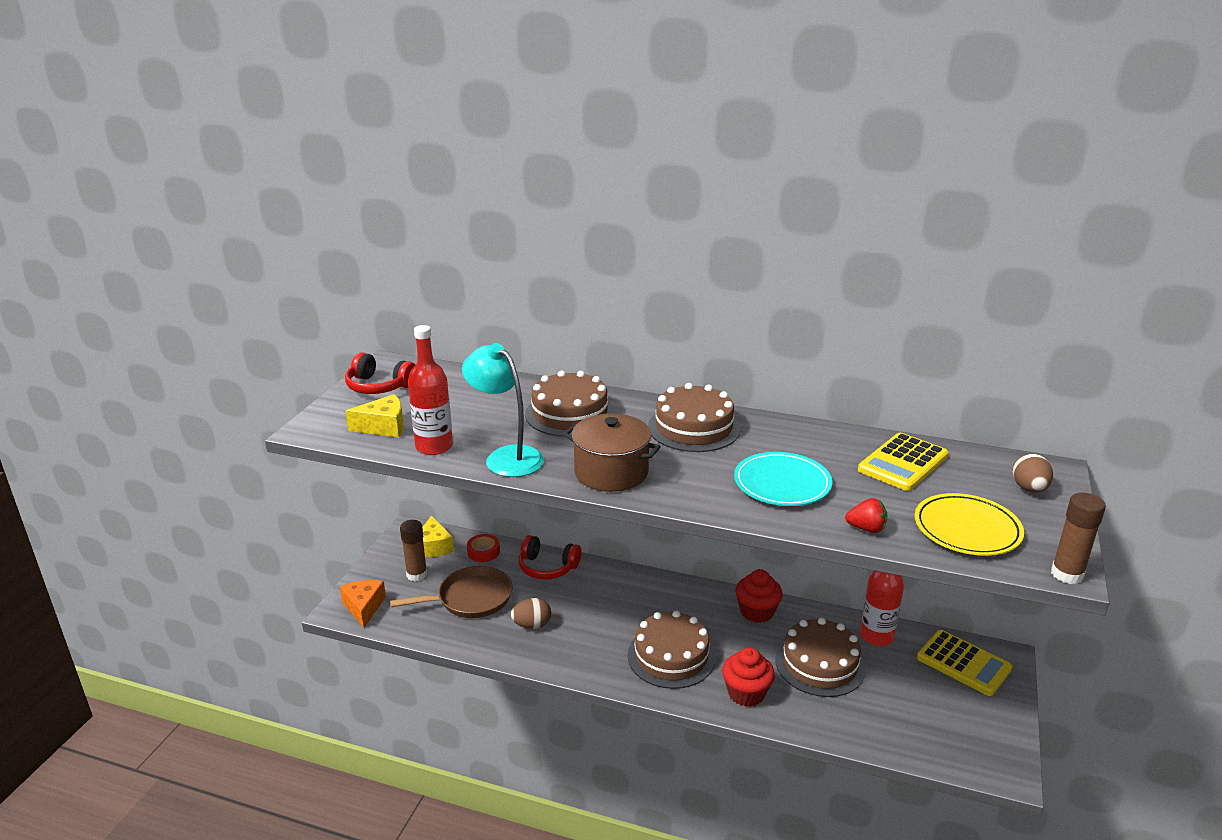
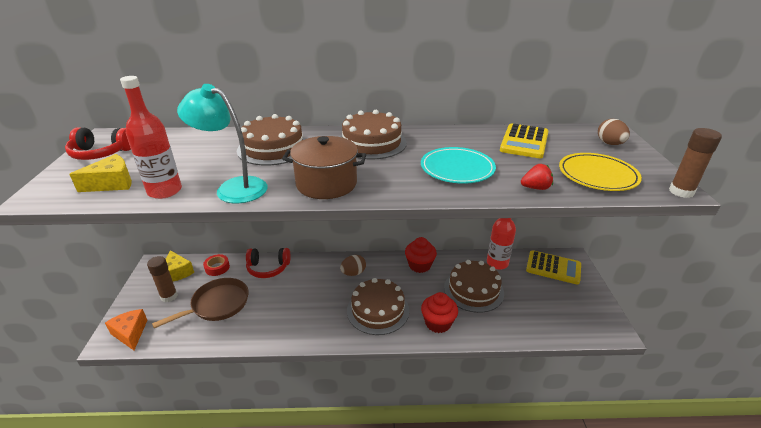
camera: 20 degrees left, 5 degrees up
brown egg [511,598,551,629] -> brown egg moved to [340,255,366,276]

